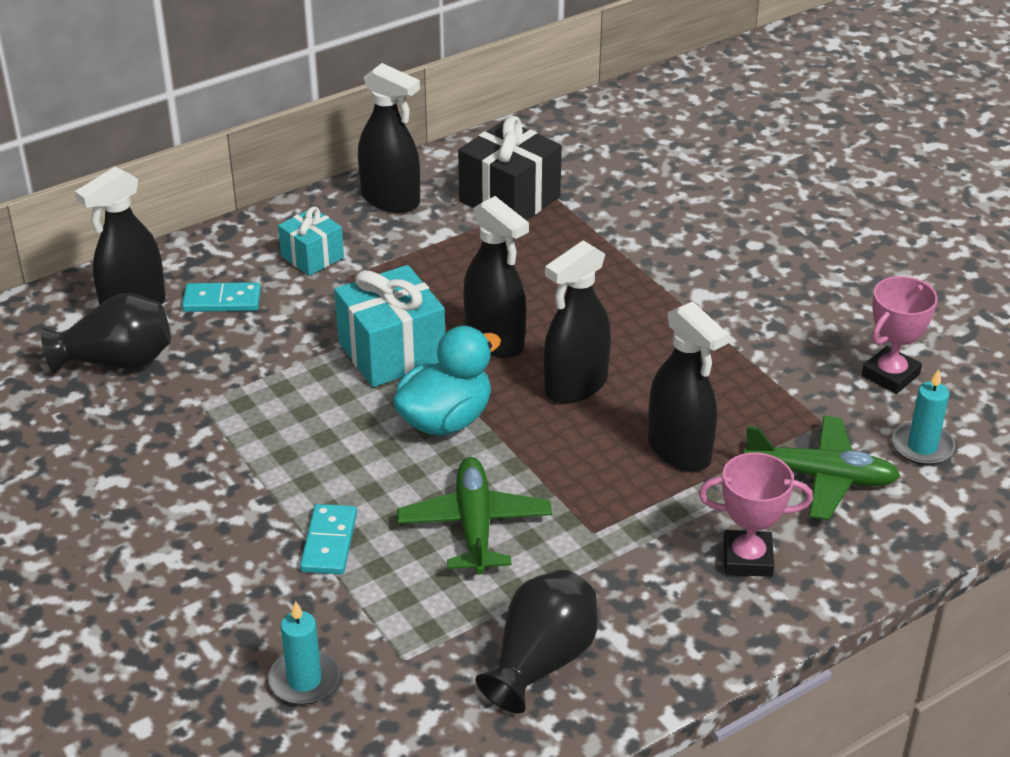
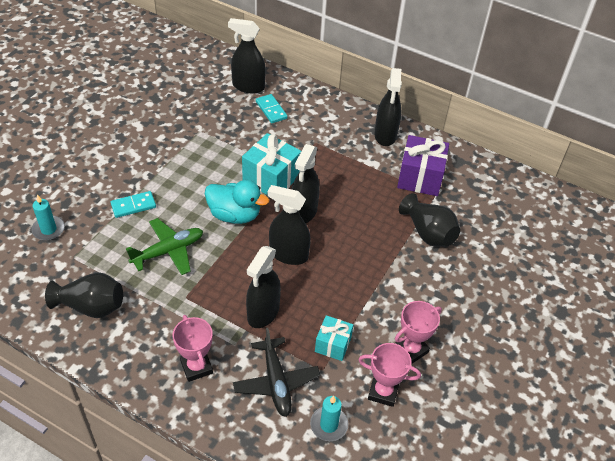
camera: 60 degrees right, 10 degrees up
black vase [41,293,171,374] -> black vase moved to [399,193,460,246]
turquoise gift [278,207,344,276] -> turquoise gift moved to [315,315,353,361]
black gift [458,116,562,220] -> purple gift [397,135,449,196]
green plane [743,415,900,520] -> black plane [233,328,320,417]
none -> pink trophy [395,301,442,364]

